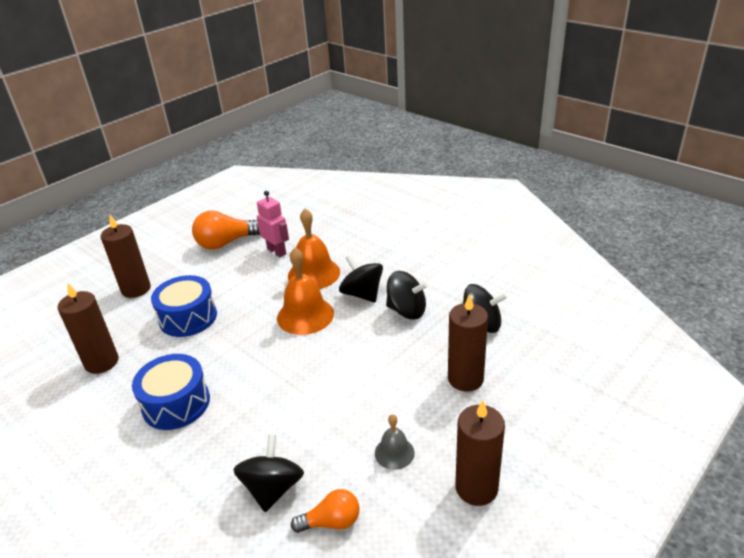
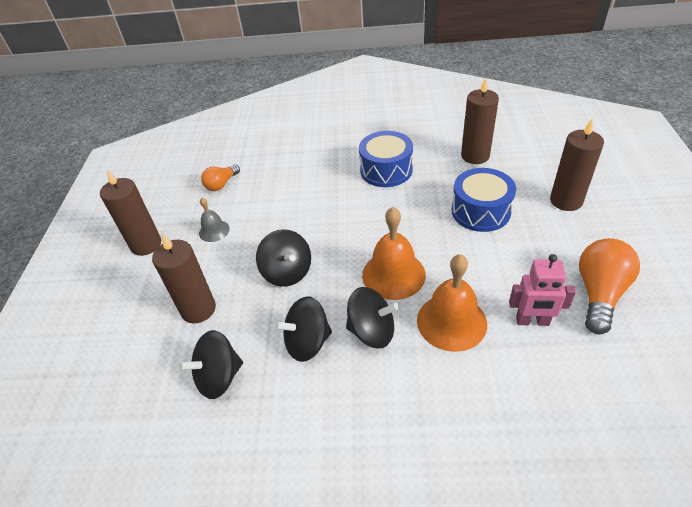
camera: 140 degrees right, 10 degrees up
black spinning top [233,434,304,512] -> black spinning top moved to [256,229,311,287]

